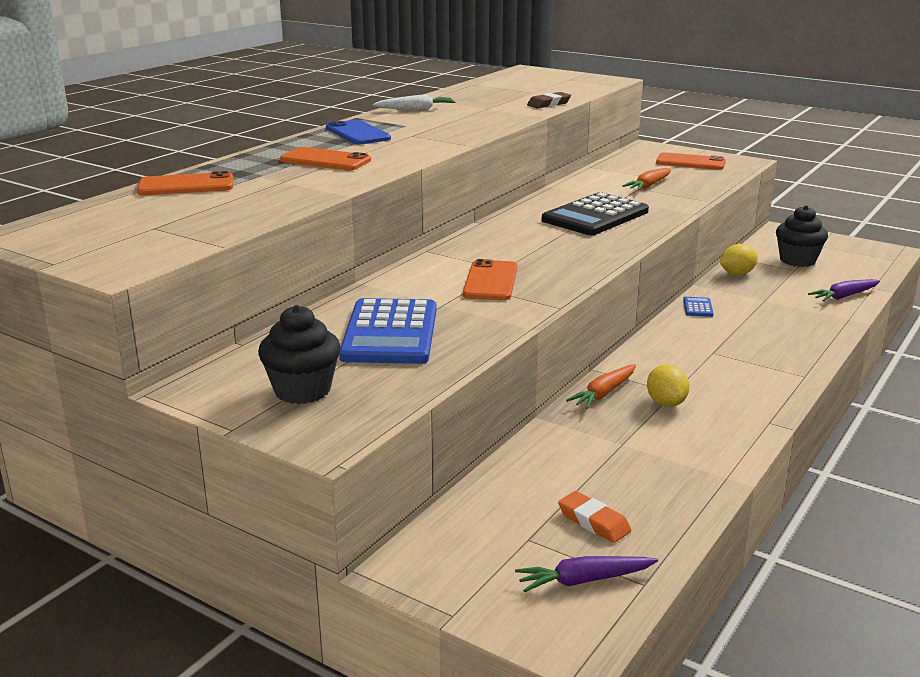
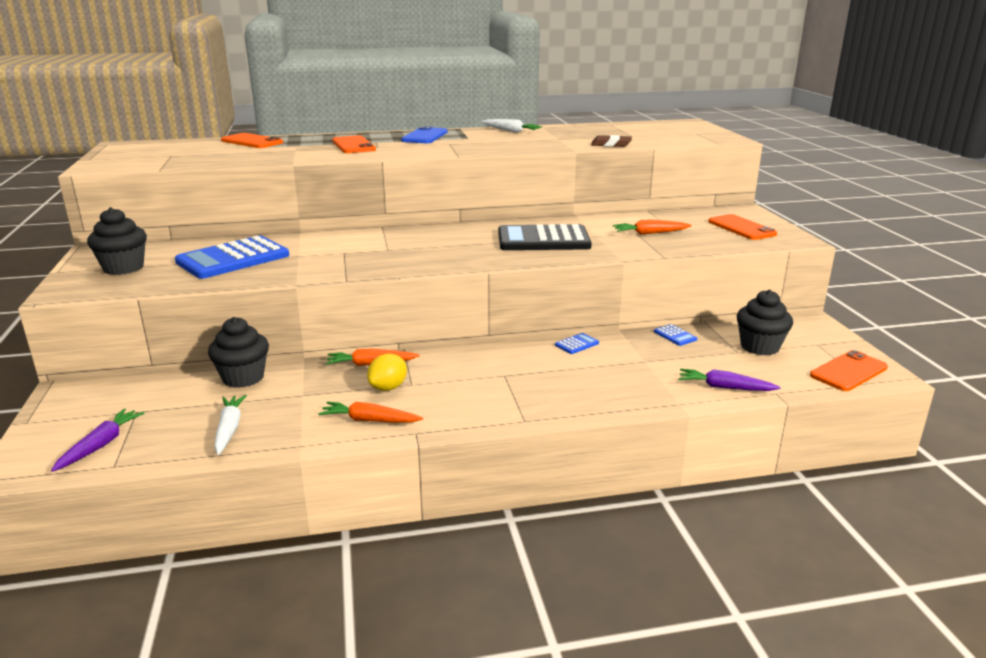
camera: 45 degrees right, 0 degrees up
orange phone [463,259,517,300] -> orange phone moved to [810,350,888,391]
purple carrot [515,556,658,592] -> purple carrot turned 75 degrees clockwise [51,409,144,472]
orange eraser [558,491,631,543] -> none
yellow lemon [720,244,758,275] -> blue calculator [654,324,697,346]
none -> black cupcake [208,317,269,388]
none -> white carrot [214,395,247,455]
none -> orange carrot [318,402,423,423]

